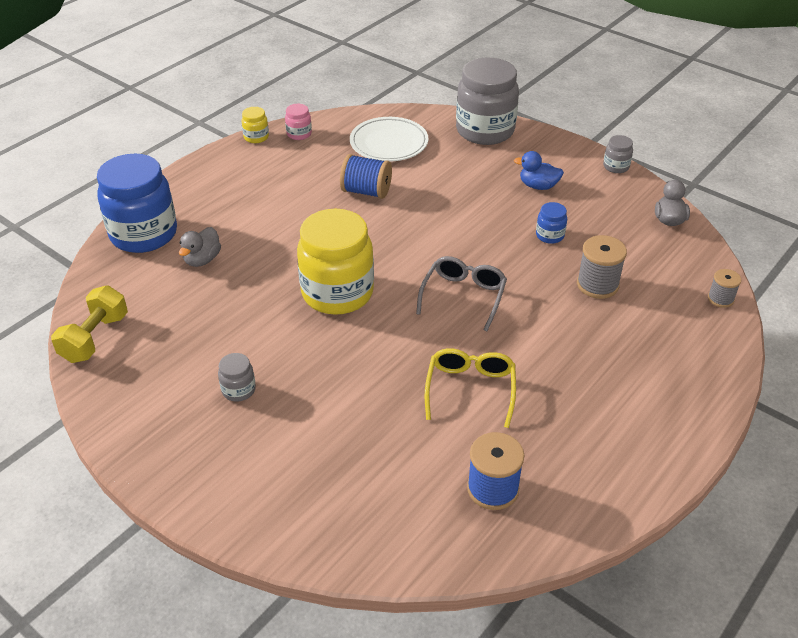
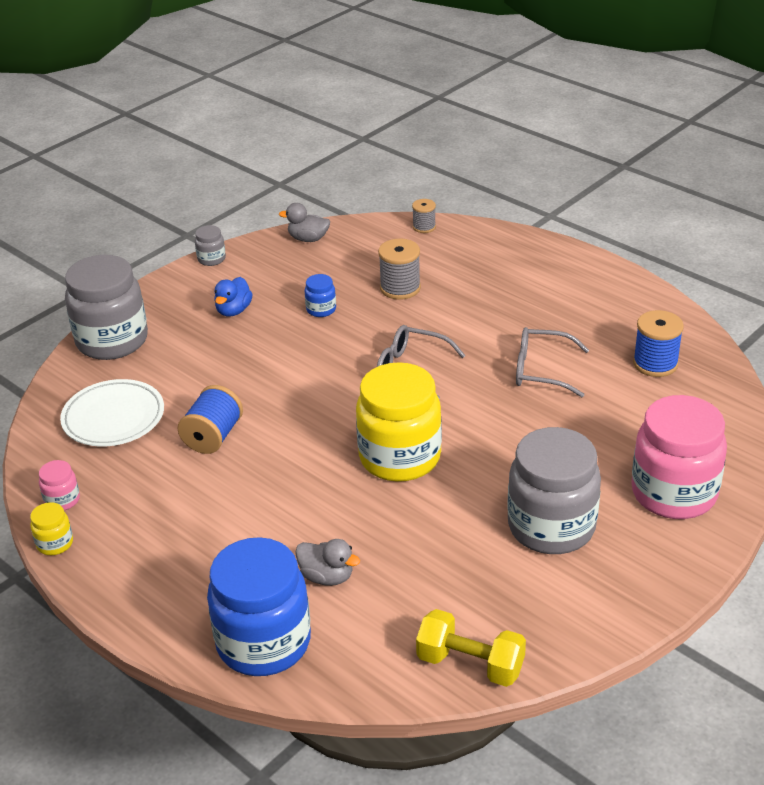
camera: 85 degrees left, 5 degrees down
grey jar [218,353,256,402] -> grey jar [507,427,601,554], size x2.35
yellow glasses [425,348,516,428] -> grey glasses [516,327,589,397]
none -> pink jar [631,395,727,519]

